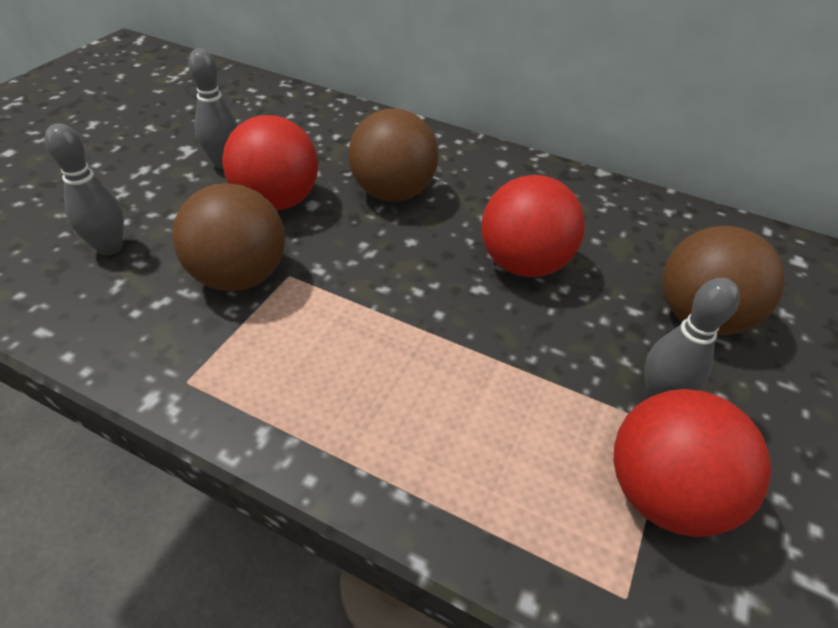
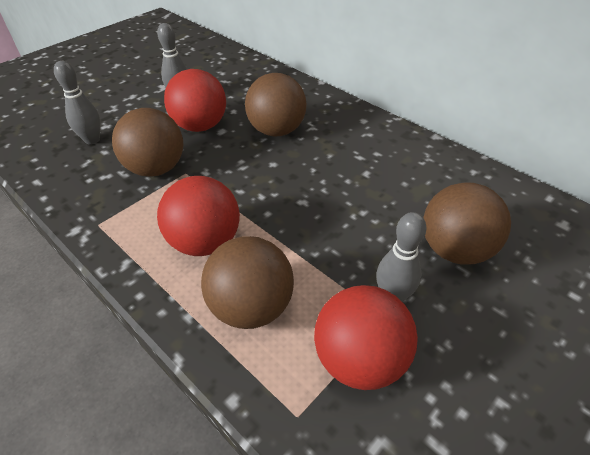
camera: 20 degrees right, 0 degrees up
red ball [482,175,585,277] -> red ball moved to [157,176,240,256]
none -> brown ball [201,236,294,329]

